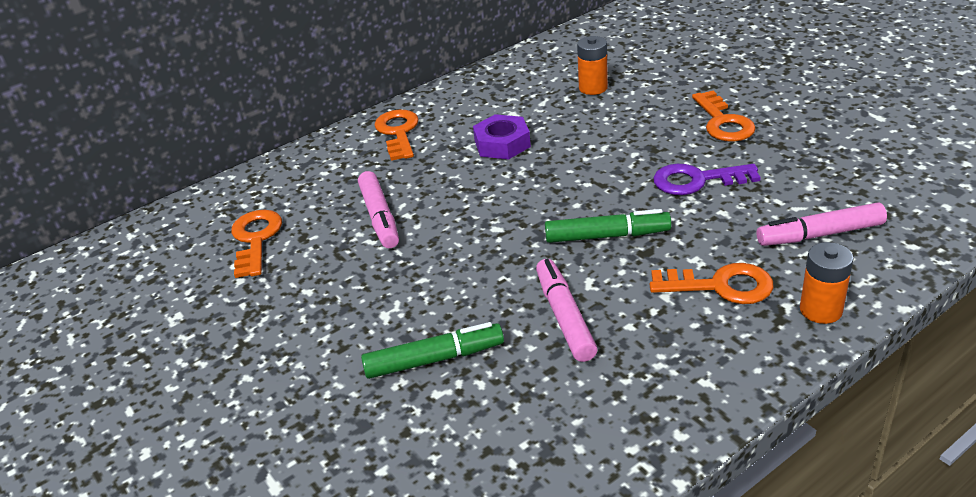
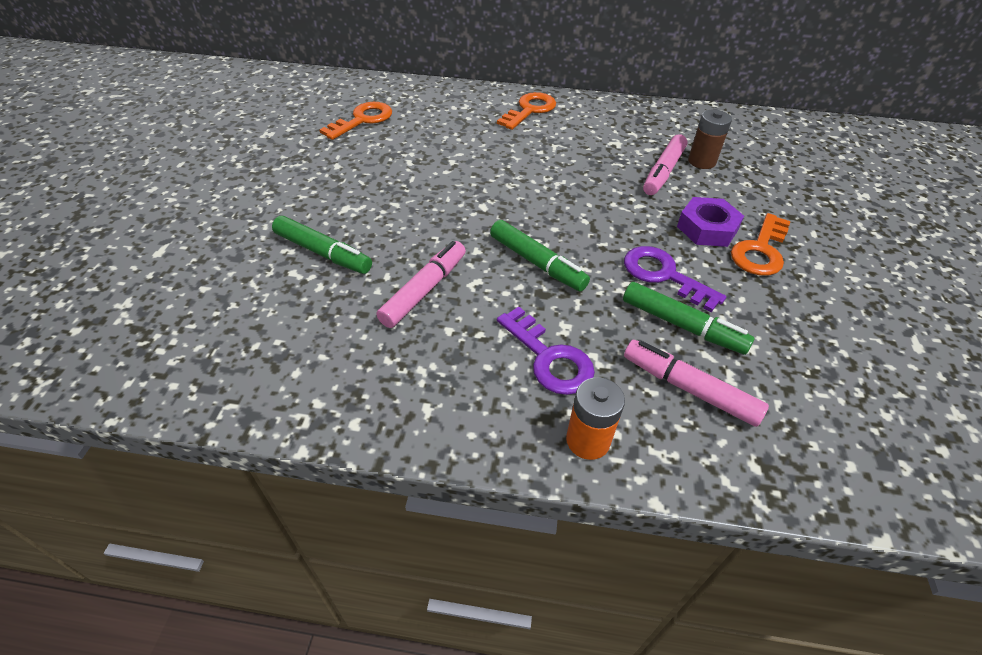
camera: 40 degrees right, 10 degrees up
pink marker [358,171,399,248] -> pink marker moved to [643,134,688,195]
purple nut [473,114,531,160] -> purple nut moved to [677,197,744,247]
orange battery [577,36,608,95] -> brown battery [688,110,732,169]
orange key [650,263,773,304] -> purple key [497,307,595,395]
none -> green marker [623,282,755,355]

